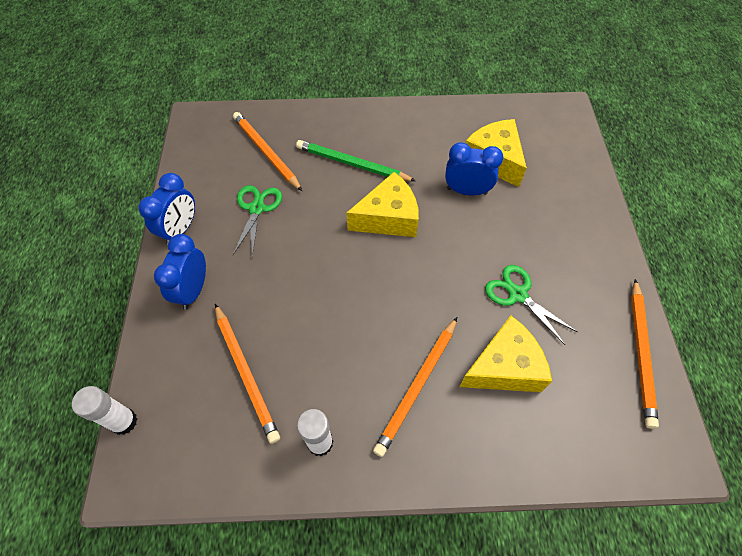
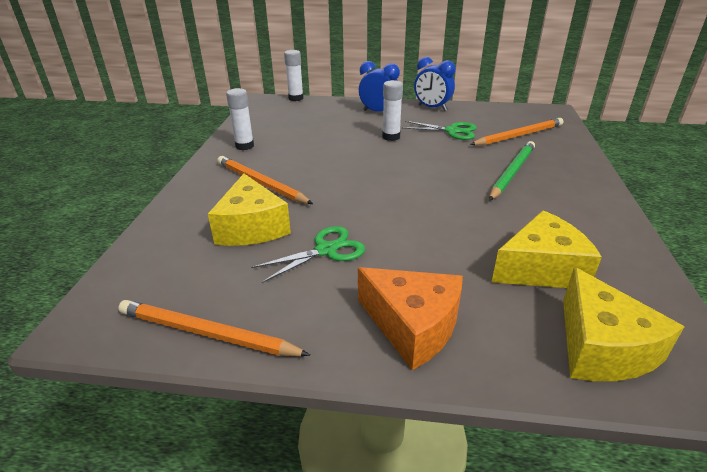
camera: 100 degrees right, 25 degrees down
orange pencil [215,304,280,444] -> none
yellow cheese [346,172,419,237] -> yellow cheese moved to [563,267,684,381]
blue clock [445,142,504,196] -> none
none -> orange cheese [358,267,463,370]
none -> white glue stick [382,80,403,141]

